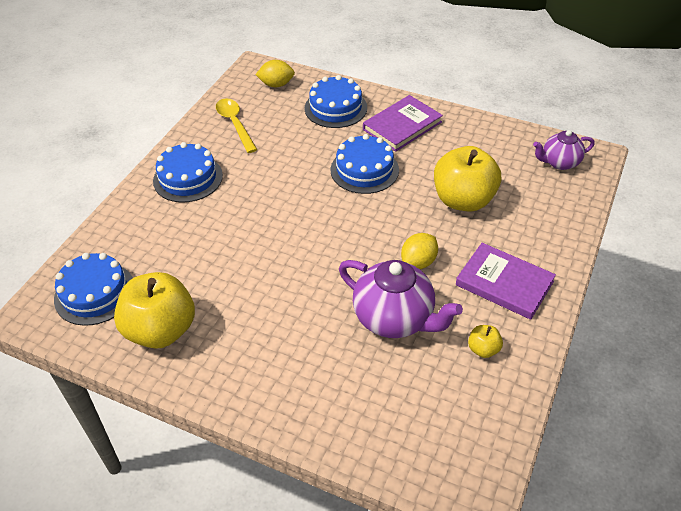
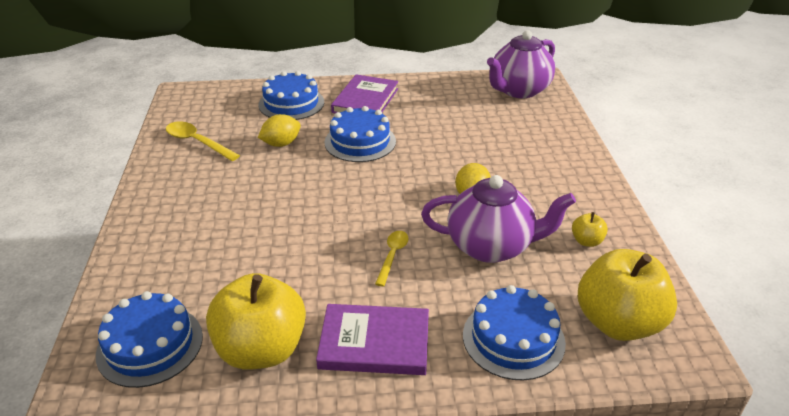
camera: 30 degrees left, 10 degrees down
blue cake [153,142,223,202] -> blue cake moved to [463,285,566,380]
yellow lemon [255,60,295,88] -> yellow lemon moved to [258,114,301,147]
yellow apple [434,146,501,212] -> yellow apple moved to [578,249,677,341]
purple book [456,243,556,320] -> purple book moved to [316,304,429,375]
purple teapot [533,130,594,170] -> purple teapot [487,30,555,98], size x1.67
none -> yellow spoon [375,231,409,287]

